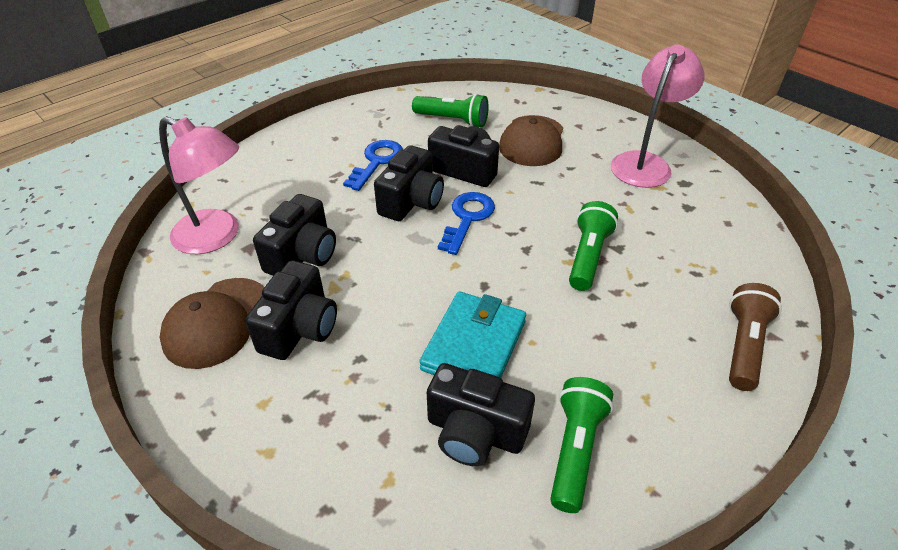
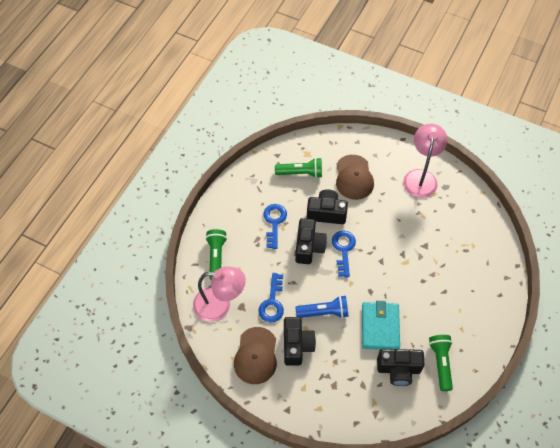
camera: 20 degrees left, 15 degrees up
black camera [253,194,336,276] -> blue key [258,273,284,322]
green flashlight [569,201,618,291] -> green flashlight moved to [205,229,227,280]
brown flashlight [729,283,782,391] -> none
none -> blue flashlight [295,296,348,318]

